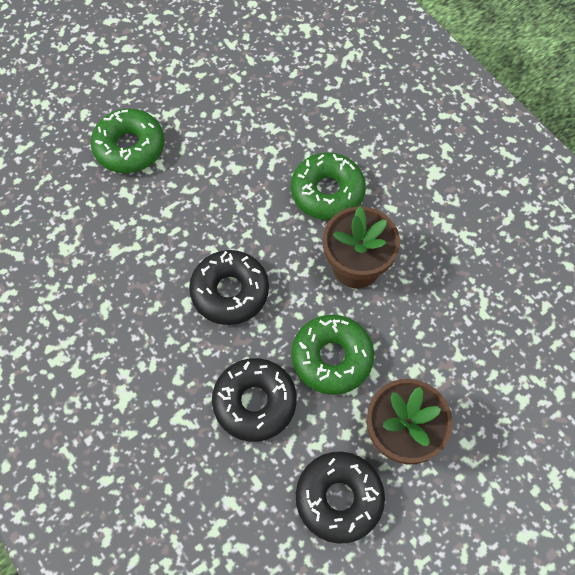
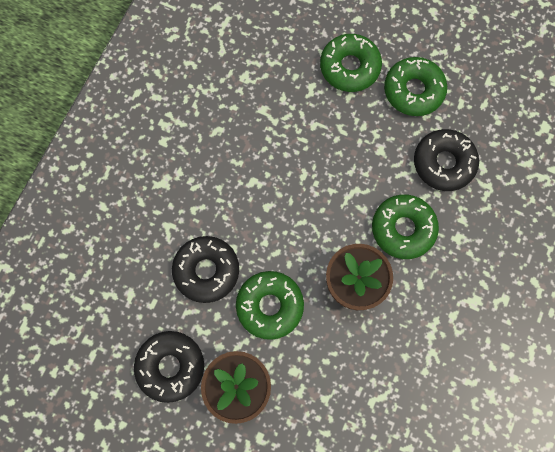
camera: 60 degrees right, 10 degrees up
black donut [189,250,269,325] -> black donut moved to [414,129,479,191]
none -> green donut [384,57,447,116]

